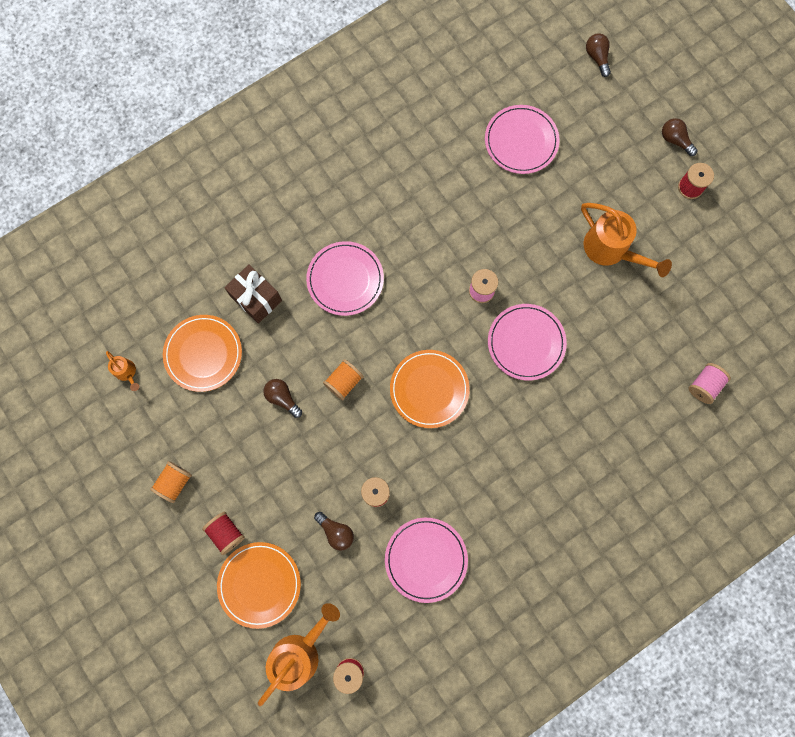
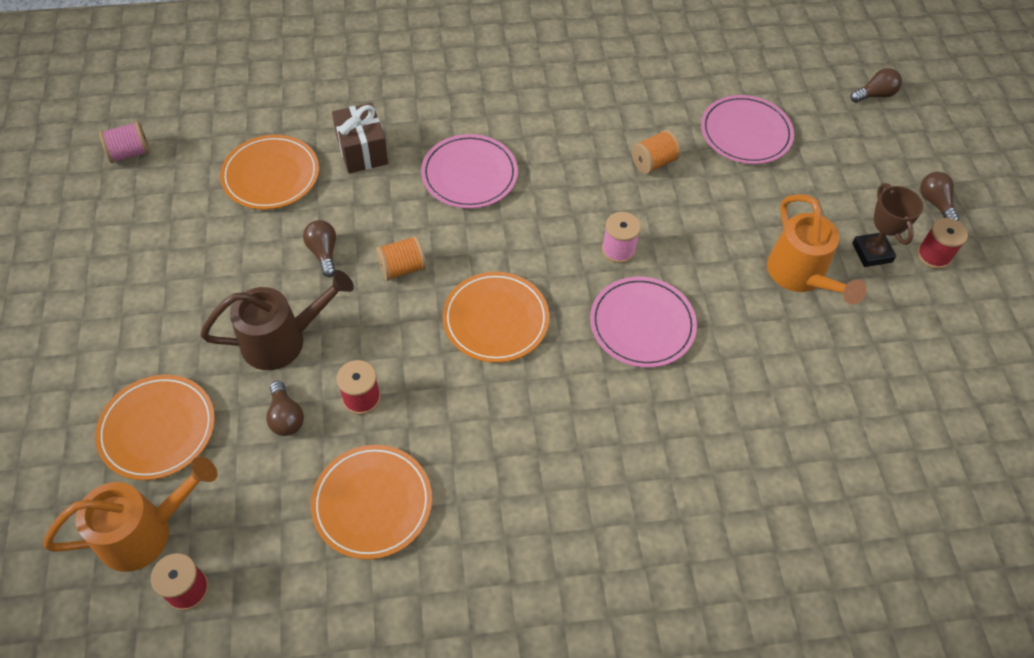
camera: 25 degrees right, 20 degrees down
orange watering can [106,351,139,391] -> none
orange spool [150,461,192,503] -> orange spool moved to [631,130,681,174]
red spool [202,512,245,555] -> none
pink plate [385,518,468,603] -> orange plate [311,445,432,560]
brown light bulb [586,33,611,77] -> brown light bulb turned 60 degrees clockwise [850,68,902,103]
pink spool [688,363,731,404] -> pink spool moved to [99,121,150,163]
none -> brown watering can [200,270,354,370]
none -> brown trophy [852,183,923,267]

